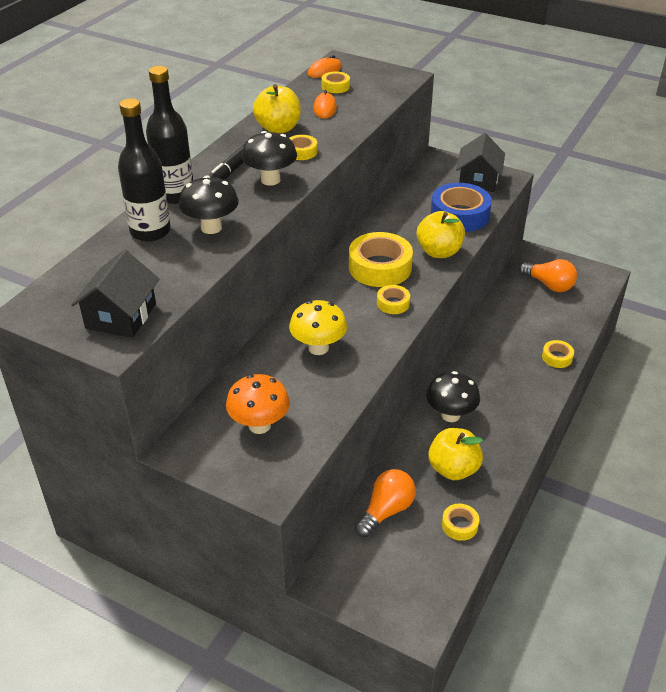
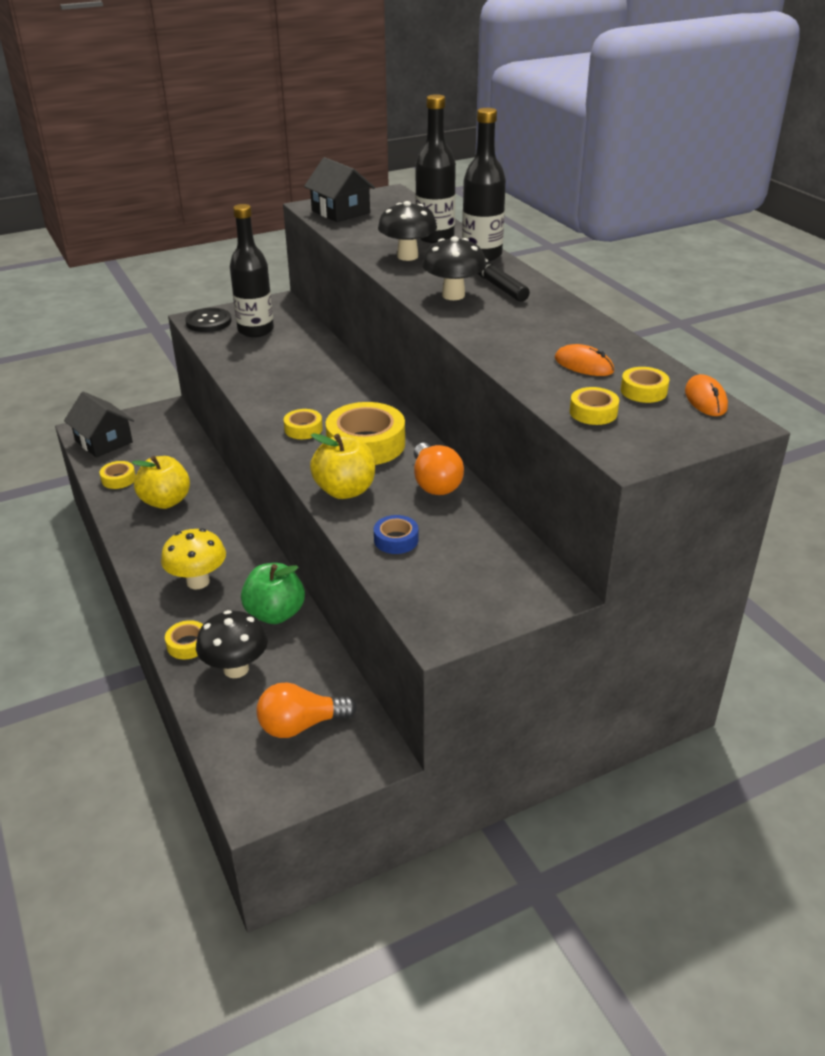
camera: 125 degrees right, 5 degrees down
orange mushroom [226,374,290,434] -> black bottle [230,204,274,337]
yellow apple [253,84,301,133] -> none
yellow tape [289,135,317,160] -> yellow tape moved to [570,387,619,425]
yellow mushroom [289,300,347,355] -> yellow mushroom moved to [161,528,226,589]
orange light bulb [355,469,416,537] -> orange light bulb moved to [414,443,464,495]
black mushroom [426,371,480,422] -> black mushroom moved to [196,610,268,678]
blue tape [431,183,492,232] -> blue tape [374,515,419,554], size x0.50
black house [456,133,505,192] -> black house moved to [64,391,134,457]
none -> black button [185,308,232,332]
none -> green apple [241,563,305,624]

